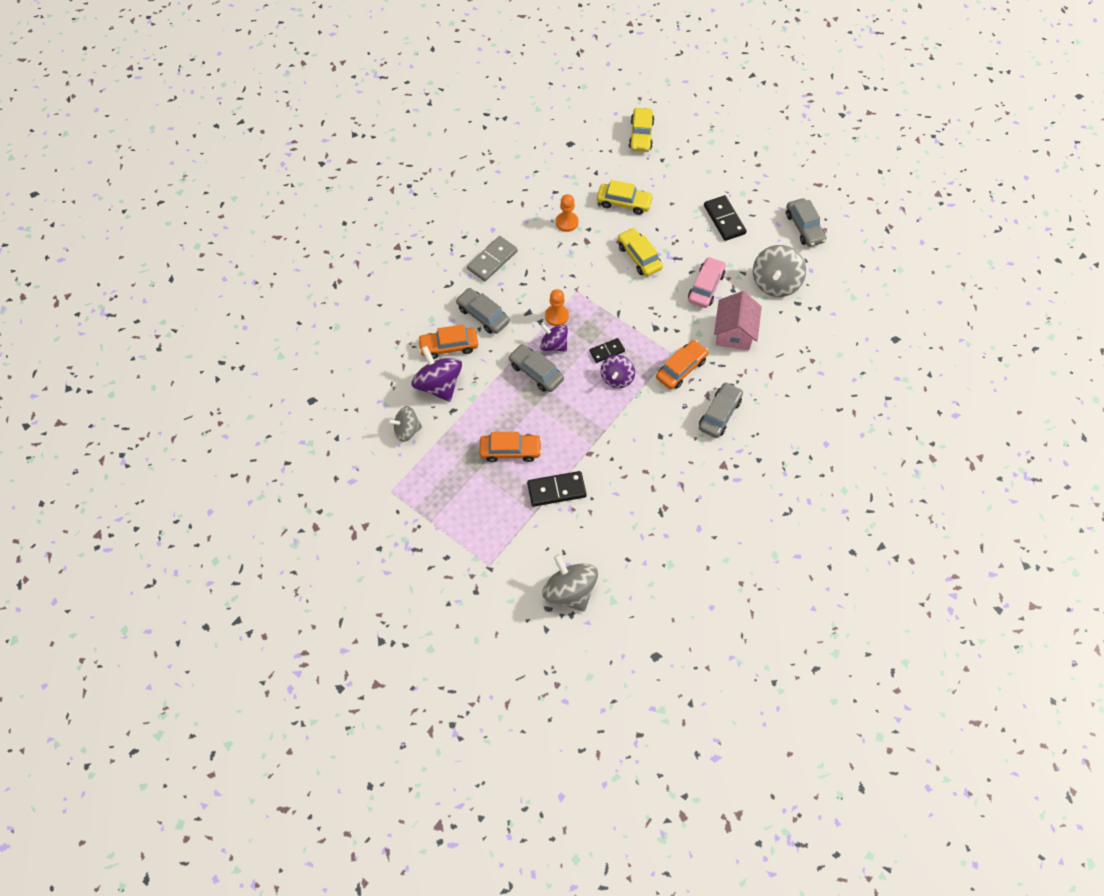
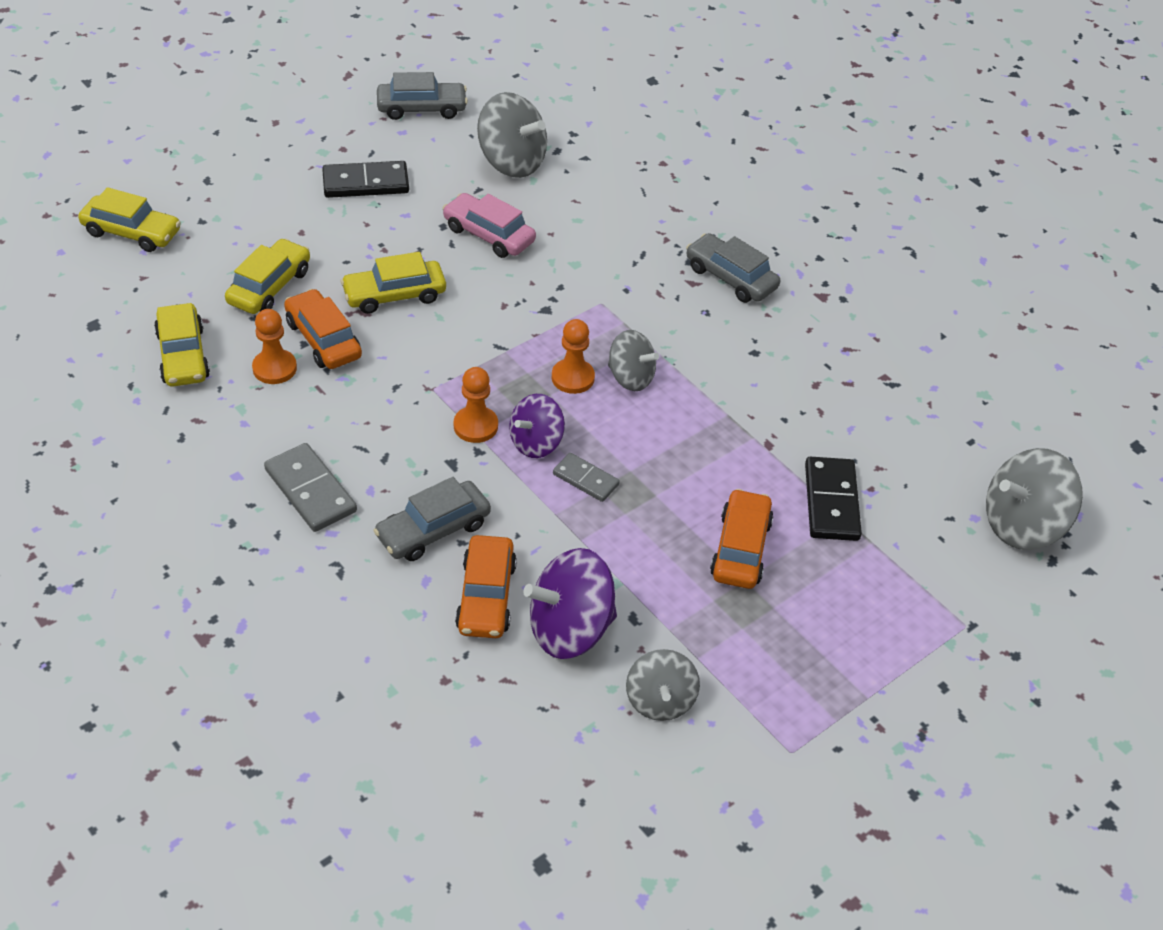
camera: 80 degrees left, 15 degrees down
grey car [508,344,564,392] -> grey domino [553,453,620,502]
black domino [589,338,625,363] -> orange pawn [552,319,595,394]
purple spinning top [601,355,635,388] -> grey spinning top [608,330,659,391]
orange car [656,340,709,389] -> orange car moved to [284,289,362,369]
pink house [714,291,762,350] -> none
none -> yellow car [154,303,210,386]

